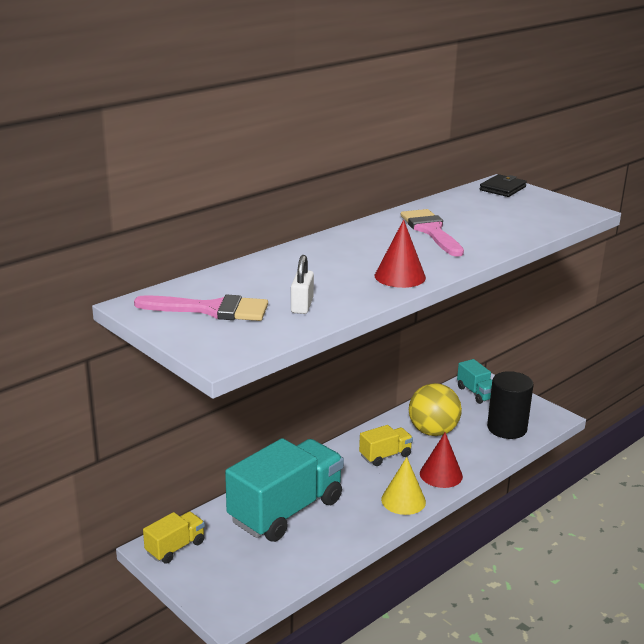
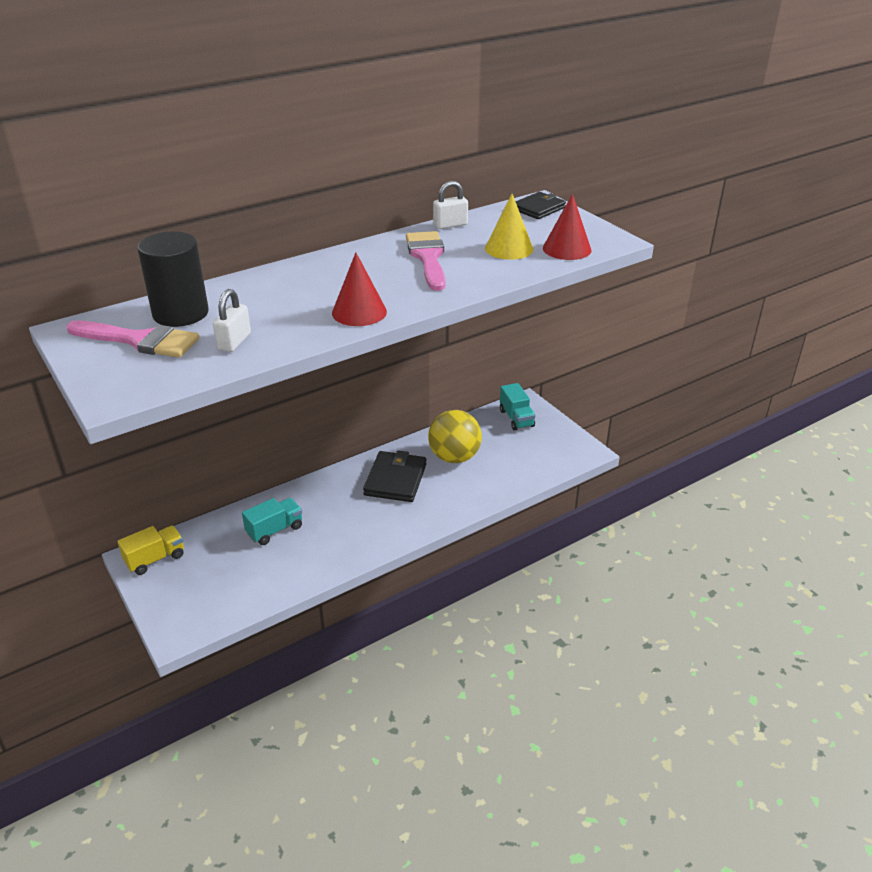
camera: 10 degrees right, 10 degrees up
turquoise truck [225,438,344,542] -> turquoise truck [242,498,302,545], size x0.47
yellow truck [359,425,413,466] -> black wallet [363,450,426,502]
yellow cone [381,457,426,515] -> yellow cone moved to [485,194,533,260]
red cone [420,433,463,488] -> red cone moved to [543,194,592,260]
black cylinder [487,371,534,439] -> black cylinder moved to [137,231,209,327]
none -> white padlock [433,181,468,229]

